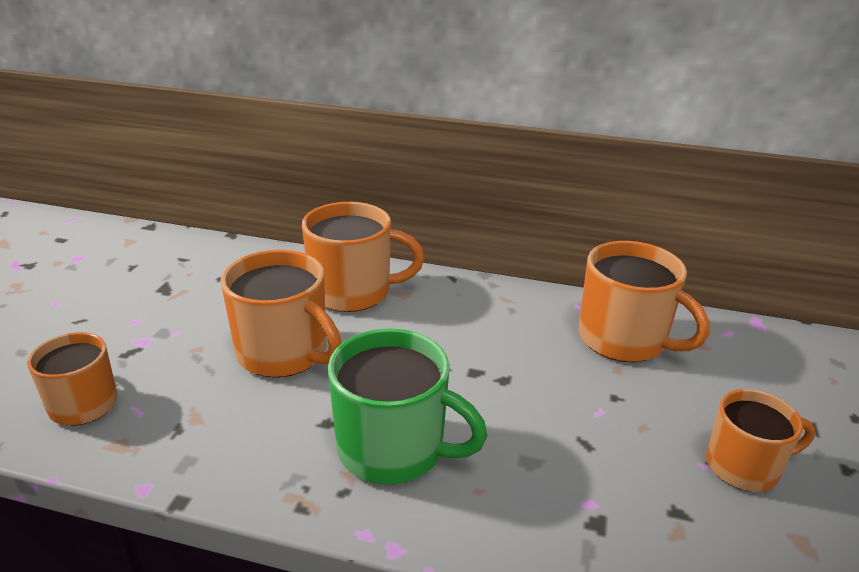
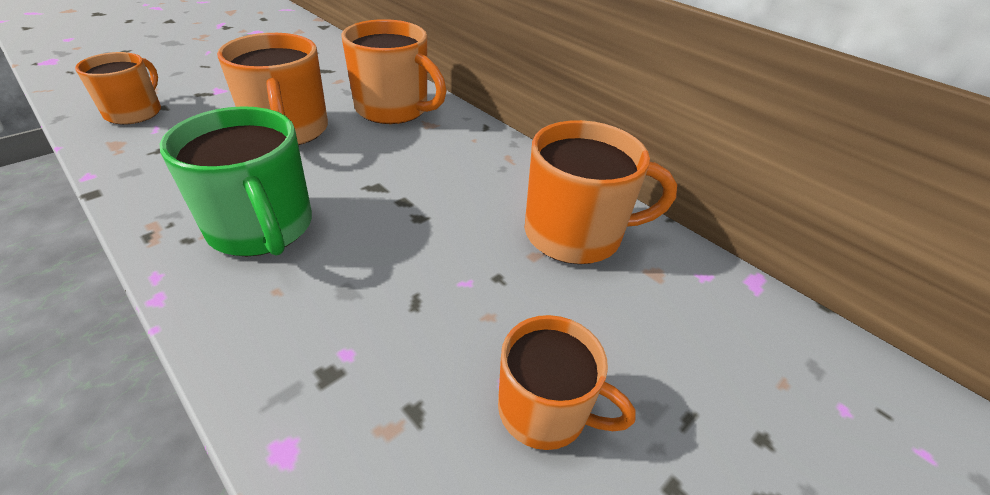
camera: 30 degrees right, 10 degrees up
orange mug [579,241,710,362] -> orange mug turned 75 degrees counterclockwise [525,120,677,264]

